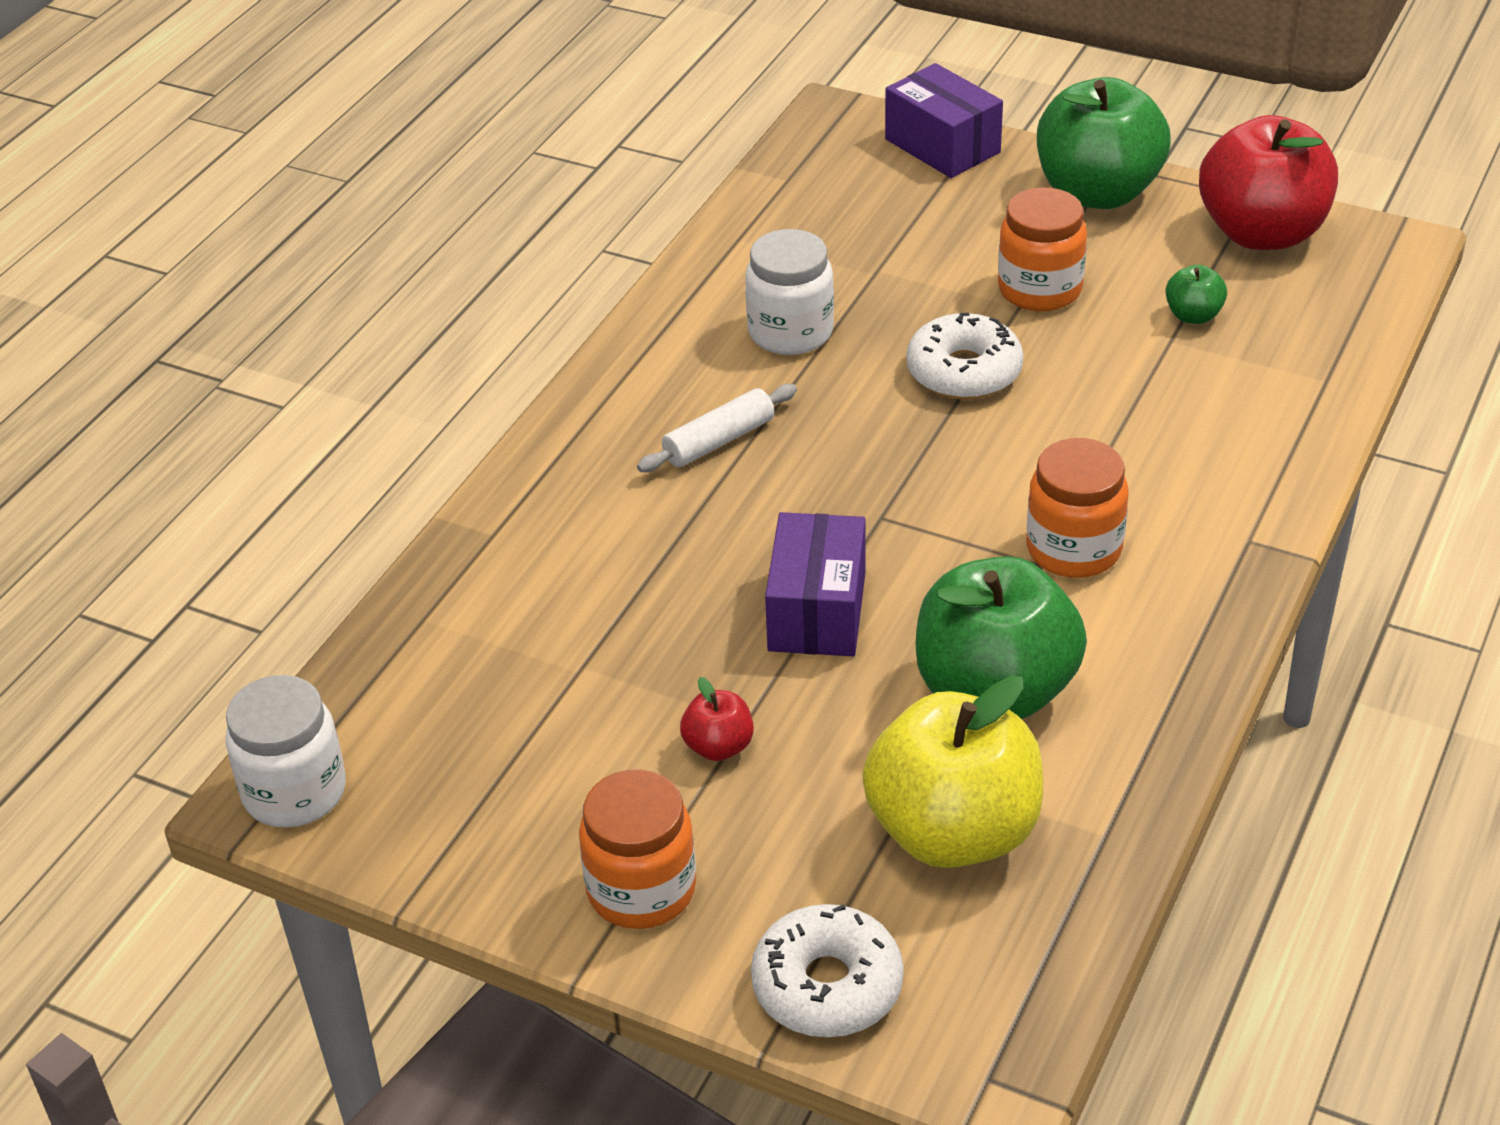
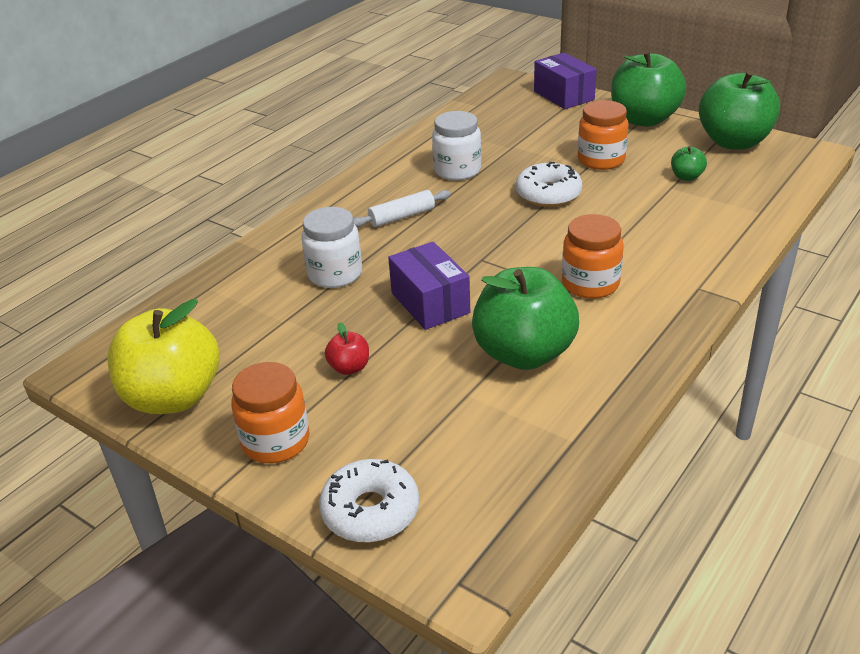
camera: 10 degrees right, 5 degrees down
white jar [226,675,346,828] -> white jar moved to [301,207,362,288]
purple box [765,512,866,656] -> purple box turned 45 degrees counterclockwise [388,241,470,330]
yellow apple [862,676,1043,868] -> yellow apple moved to [107,299,219,414]
red apple [1199,115,1338,250] -> green apple [699,71,780,150]

